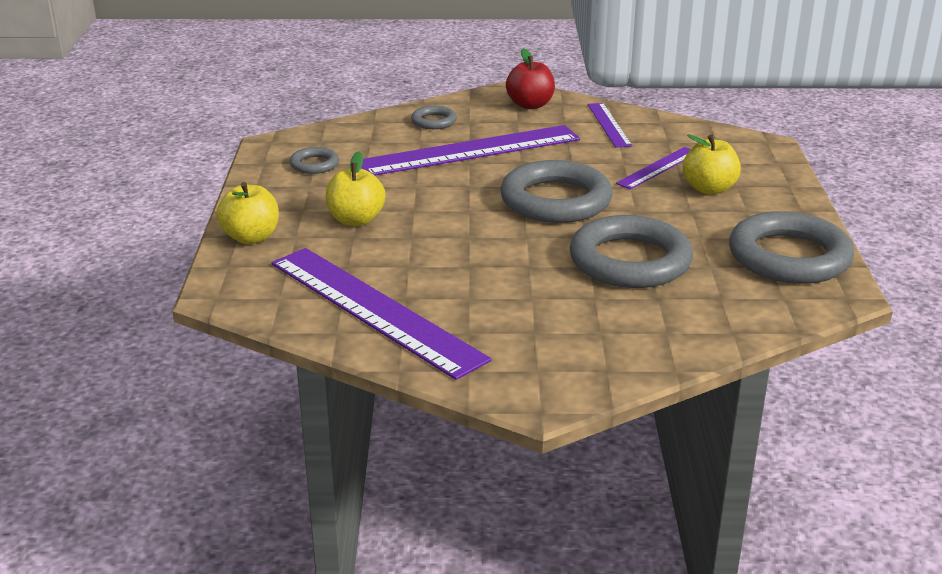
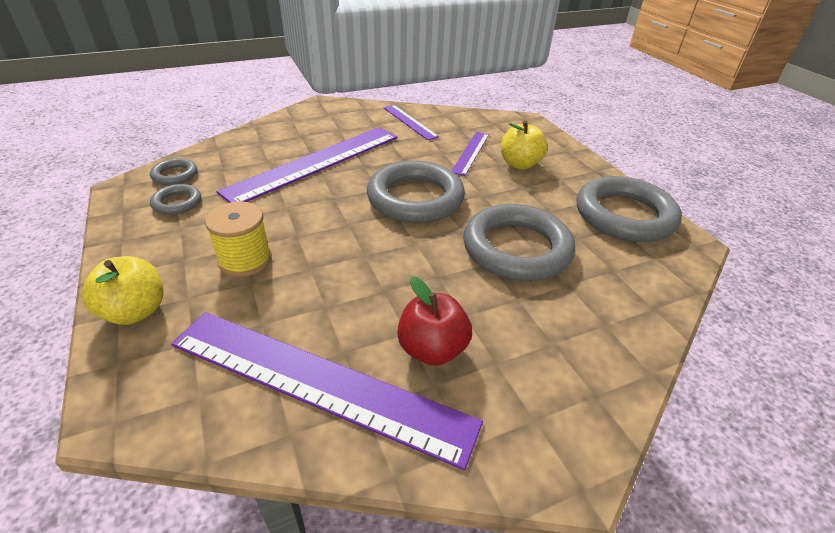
camera: 25 degrees left, 10 degrees up
yellow apple [326,151,385,226] -> yellow spool [205,201,272,277]
grey ring [411,106,457,129] -> grey ring moved to [150,158,197,185]
red apple [506,48,555,109] -> red apple moved to [397,276,472,366]

